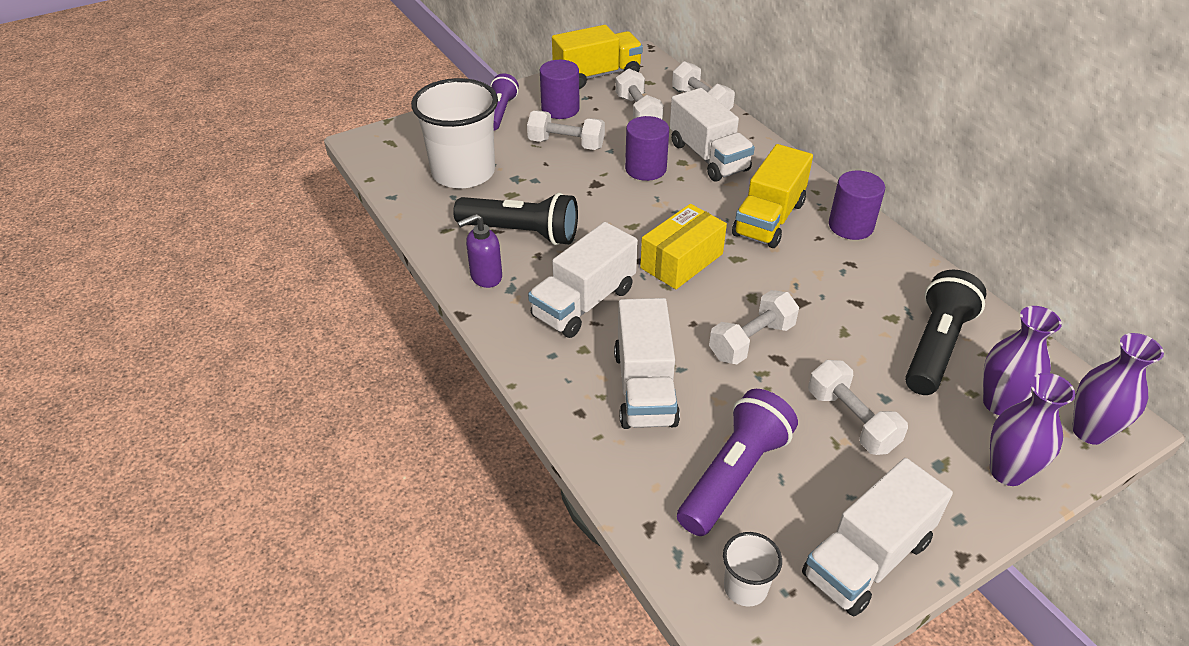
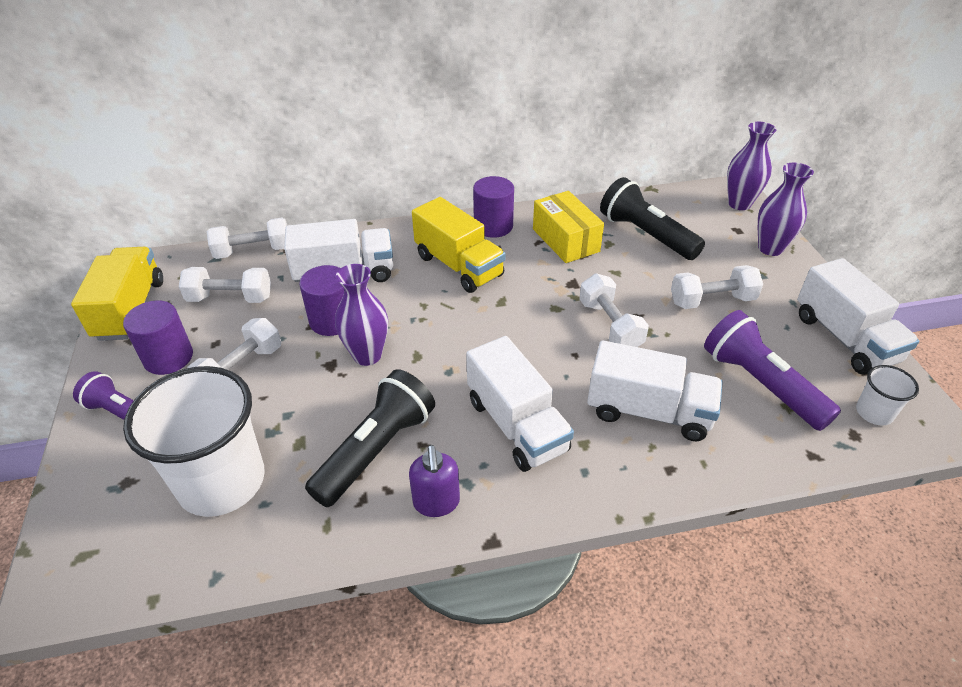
camera: 70 degrees left, 0 degrees up
yellow box [640,204,727,289] -> yellow box moved to [533,191,604,263]
purple vase [983,306,1062,415] -> purple vase moved to [335,264,388,366]

